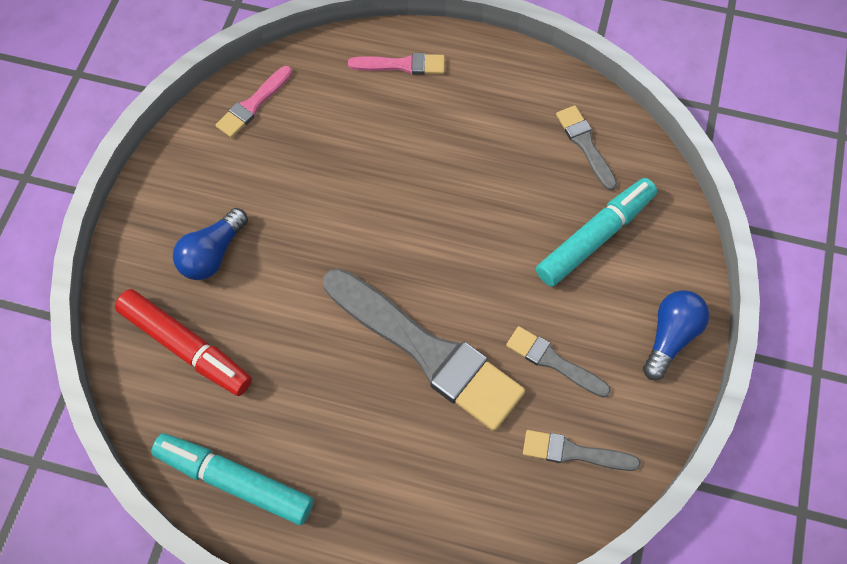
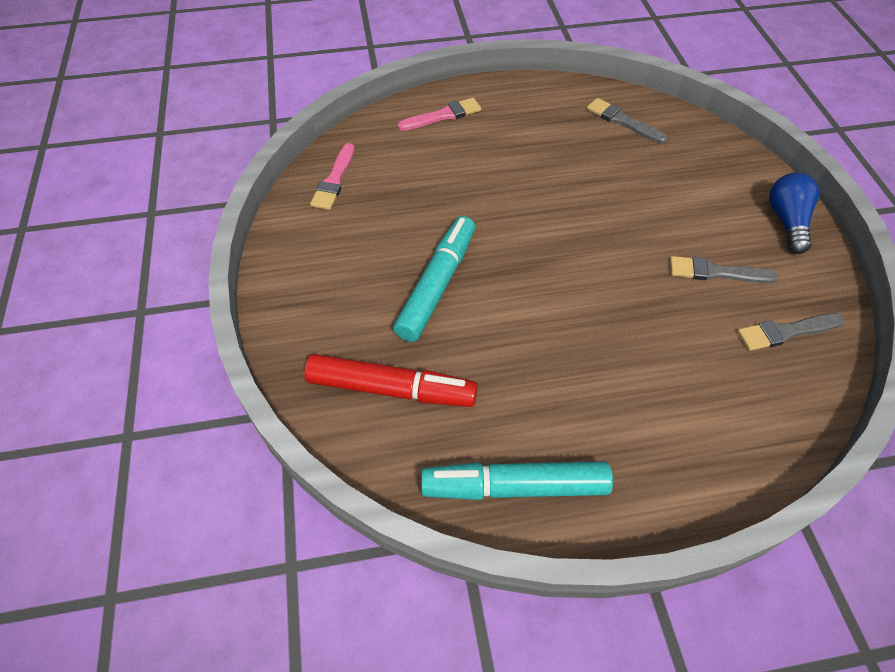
camera: 25 degrees left, 10 degrees down
blue light bulb [173,208,248,280] -> none
grey brush [323,268,525,431] -> none
turquoise marker [536,178,657,287] -> turquoise marker moved to [393,216,475,342]

